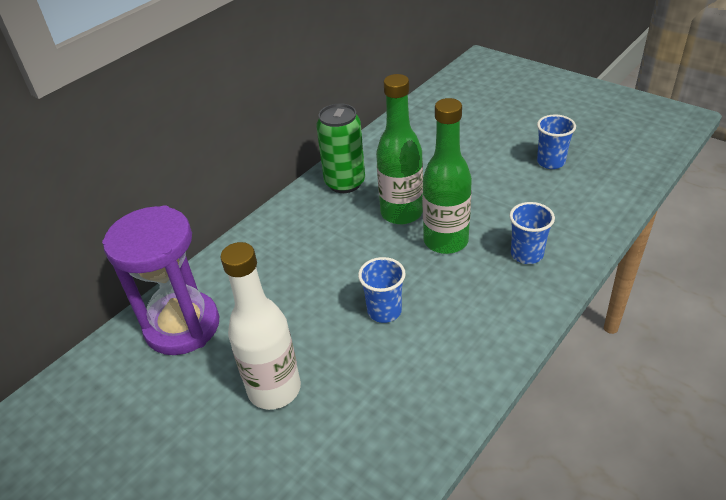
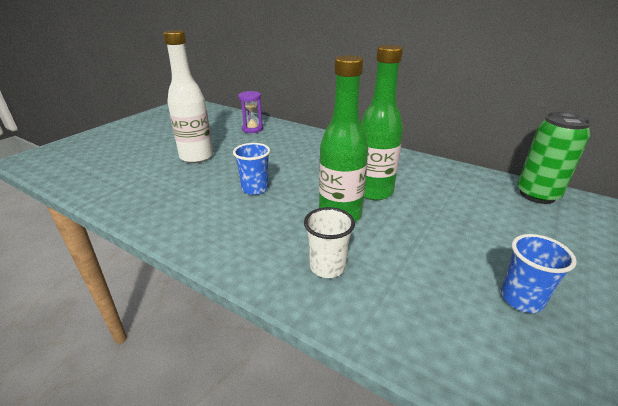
camera: 80 degrees right, 10 degrees down
purple hourglass [102,205,219,355] -> purple hourglass [238,91,263,133], size x0.49
green can [316,103,365,193] -> green can moved to [517,112,591,204]
blue cup [509,202,555,264] -> white cup [304,207,355,278]

